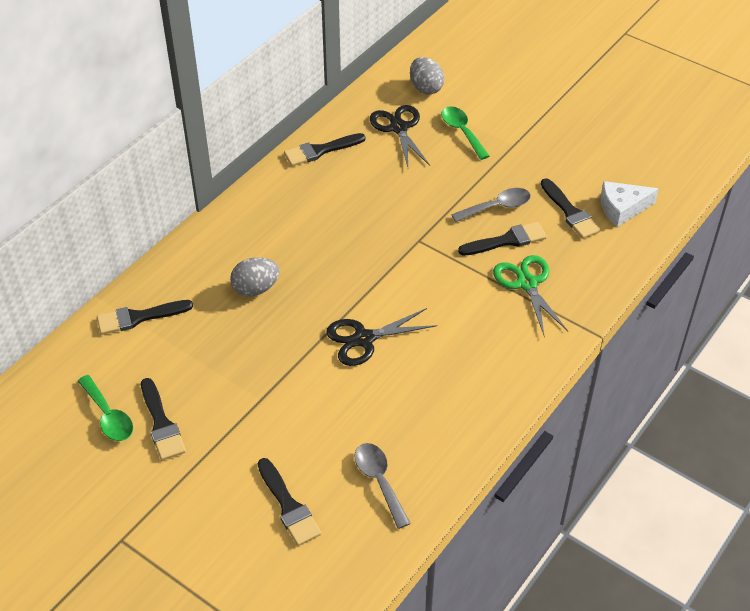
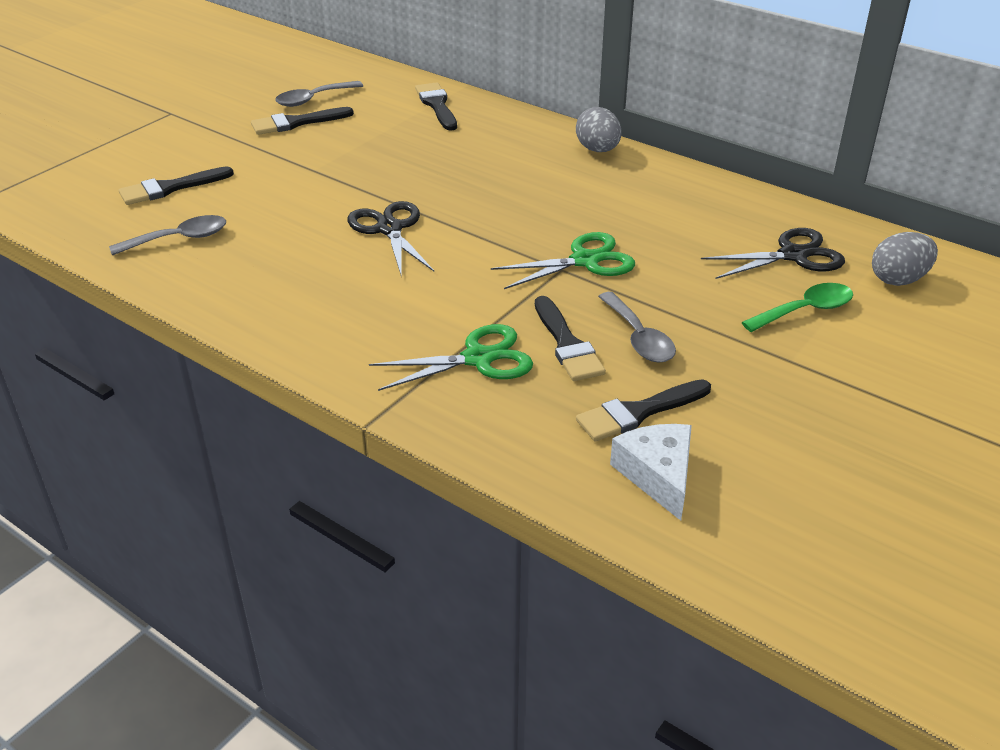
camera: 90 degrees right, 10 degrees down
green spoon [78,375,133,441] -> grey spoon [275,81,363,107]
grey egg [230,257,280,297] -> grey egg moved to [576,107,622,152]
black brush [284,133,365,166] -> none
none -> green scissors [491,232,635,289]

